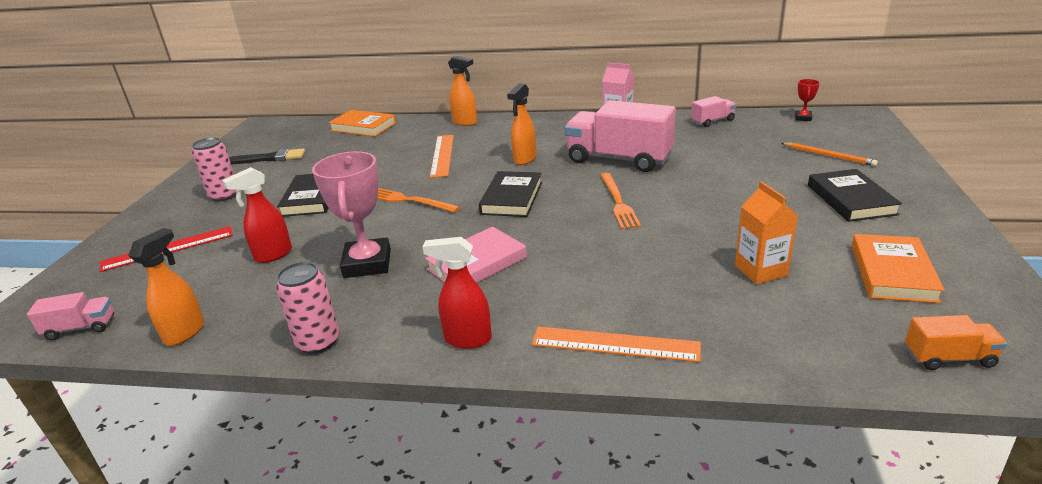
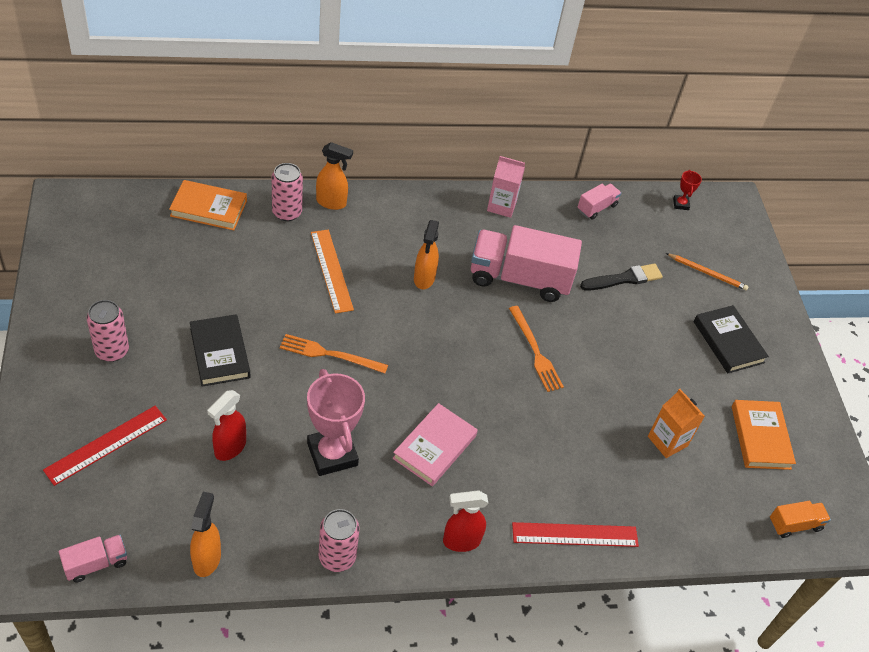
camera: 25 degrees left, 20 degrees up
black brush [229,148,305,164] -> black brush moved to [580,264,663,291]
black book [479,171,542,217] -> none
orange ruler [532,327,701,362] -> red ruler [512,522,639,547]
none -> pink can [272,163,303,221]

